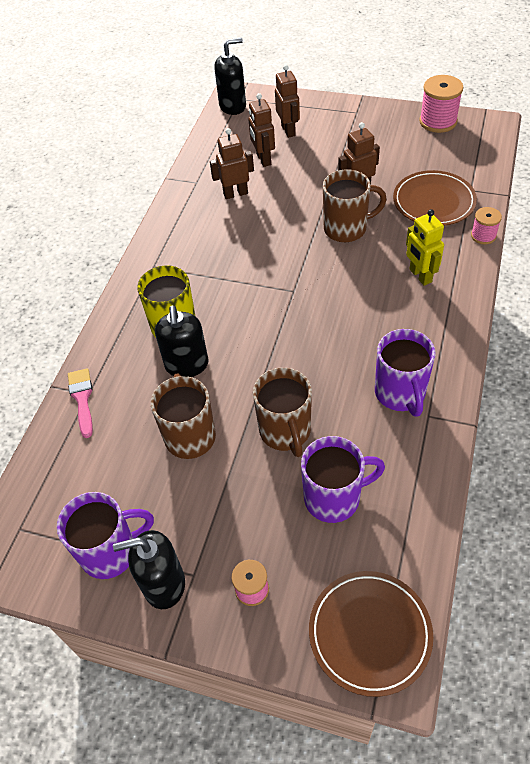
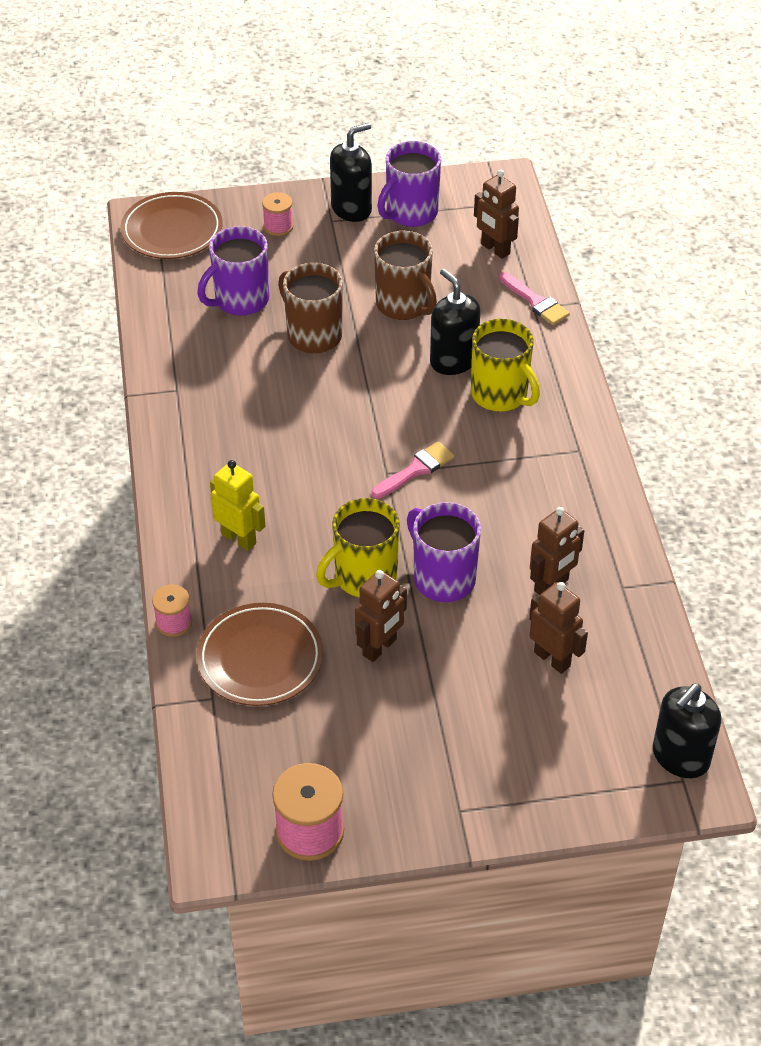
camera: 150 degrees right, 5 degrees down
brown robot [275,65,300,138] -> brown robot moved to [474,169,519,259]
brown mug [323,169,387,242] -> yellow mug [316,498,400,597]
purple mug [375,329,436,416] -> purple mug moved to [407,502,481,602]
none -> pink brush [371,441,454,499]

